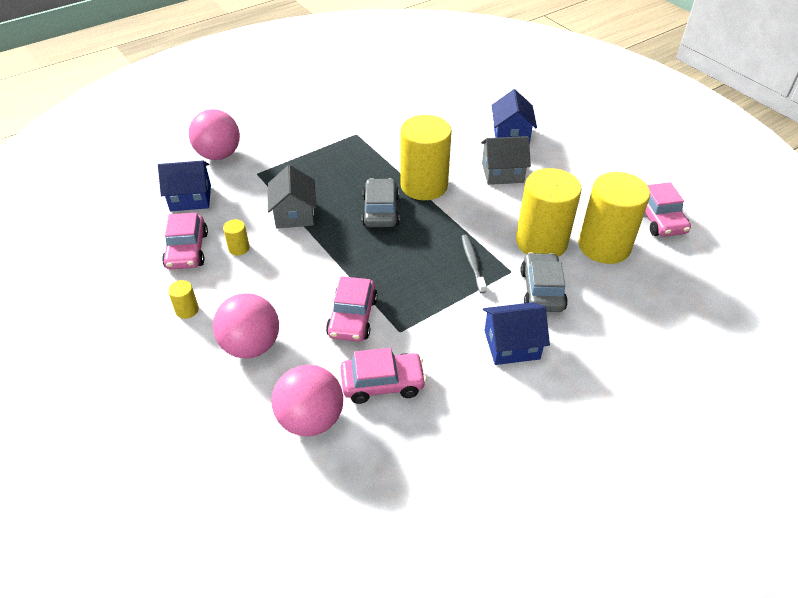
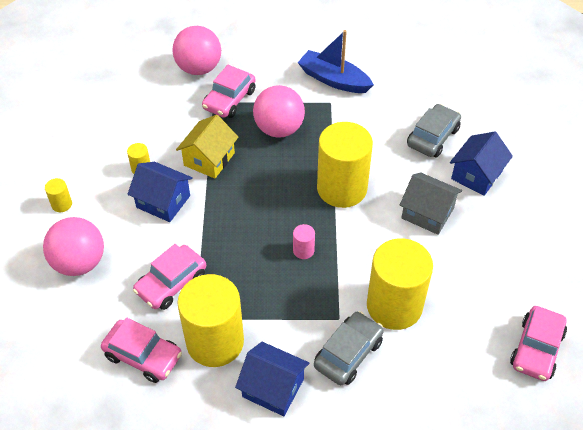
camera: 35 degrees right, 5 degrees up
blue house [158,160,211,211] -> blue house moved to [128,162,193,222]
pink car [162,213,208,269] -> pink car moved to [202,65,256,118]
grey house [268,165,317,229] -> yellow house [176,115,238,179]
pink ball [272,365,343,437] -> pink ball moved to [253,85,305,138]
grey car [362,178,399,227] -> grey car moved to [407,104,461,158]
grey toothbrush [461,235,487,293] -> none
yellow cylinder [579,172,650,264] -> yellow cylinder moved to [177,274,244,367]
none -> pink cylinder [293,224,315,259]
none -> blue boat [298,30,374,93]

